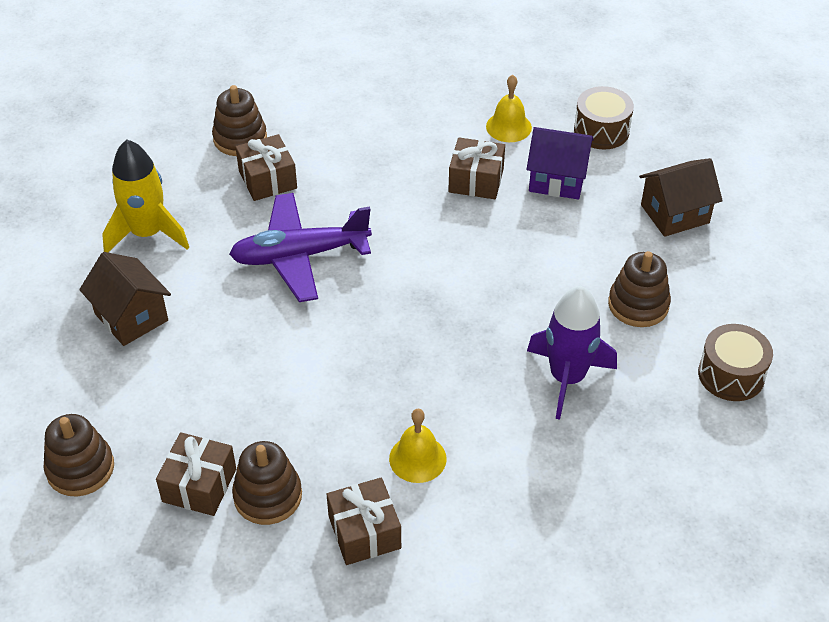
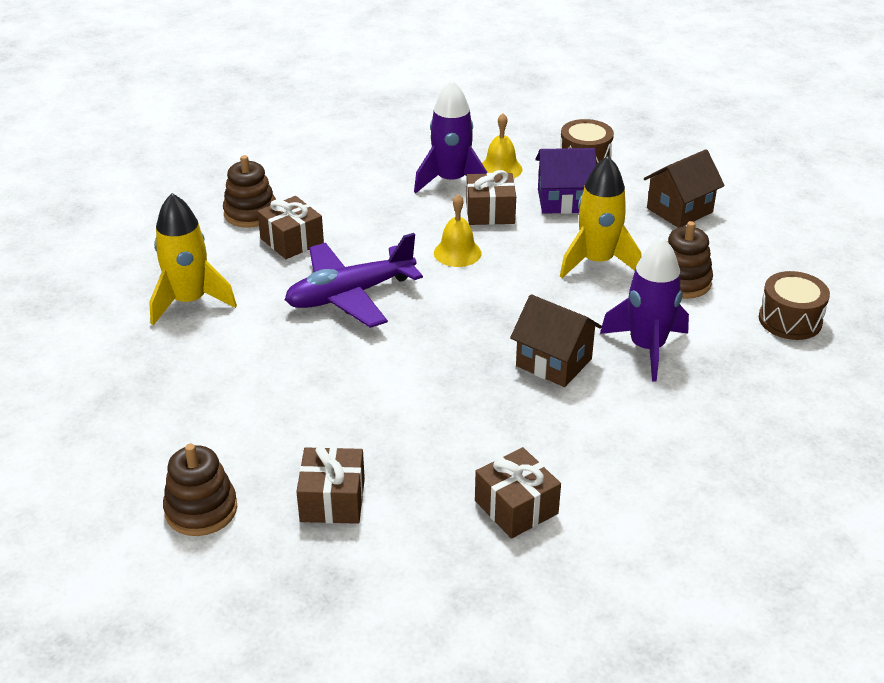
camera: 15 degrees left, 10 degrees down
brown house [79,252,171,346] -> brown house moved to [510,294,602,387]
brown stacking toy [232,441,302,525] -> none
yellow bell [389,409,447,483] -> yellow bell moved to [434,194,481,267]
none -> purple rocket [414,80,487,193]
none -> yellow rocket [560,156,642,278]

